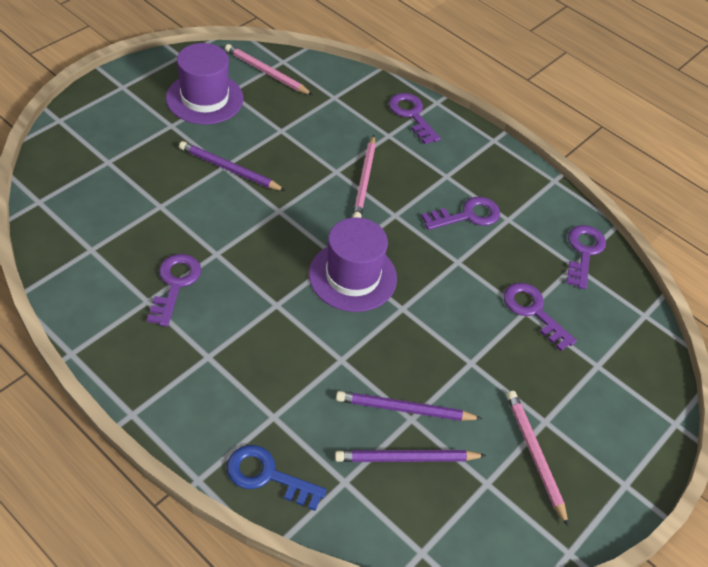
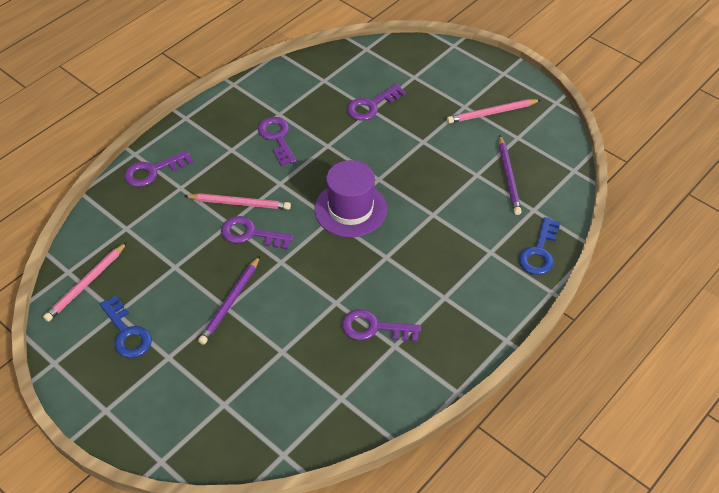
camera: 85 degrees left, 0 degrees up
purple hat [166,43,243,124] -> blue key [100,296,152,358]
purple pencil [336,391,482,421] -> none
purple key [566,225,606,289] -> purple key moved to [221,216,293,250]

